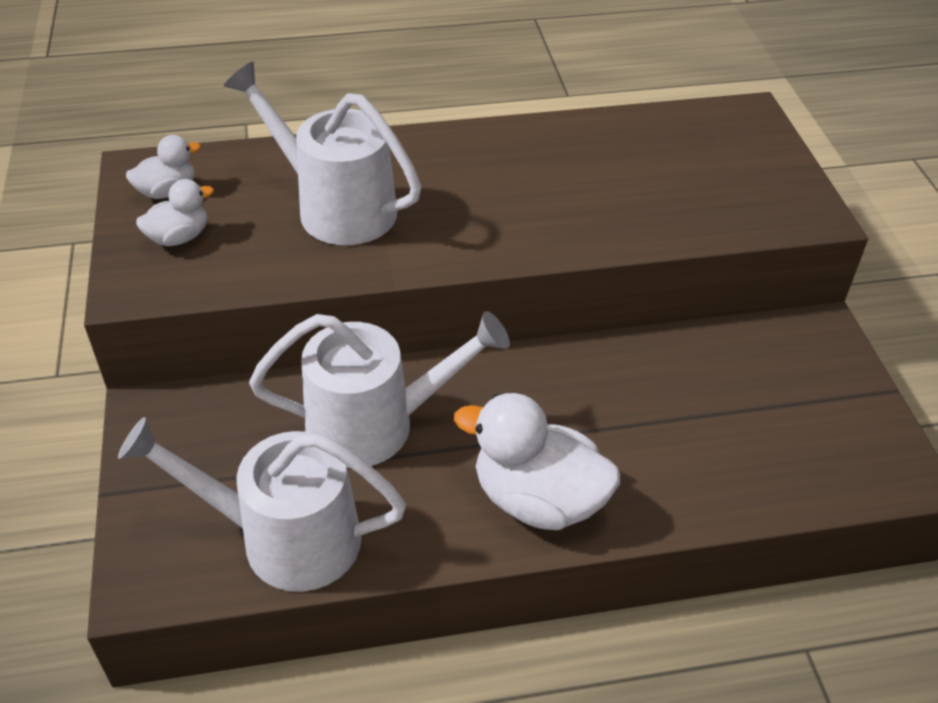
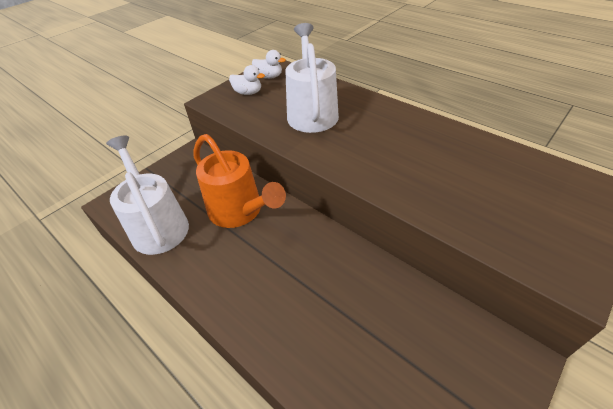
camera: 55 degrees right, 0 degrees up
white watering can [249,311,510,468] -> orange watering can [193,134,286,228]
white duck [454,393,620,530] -> none

